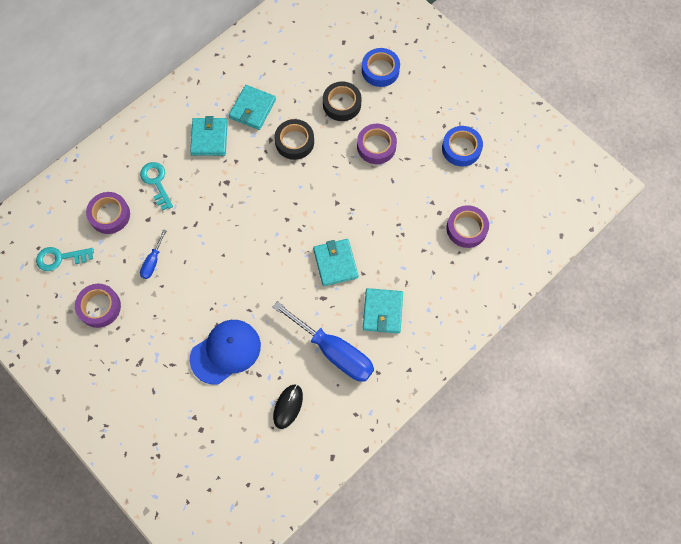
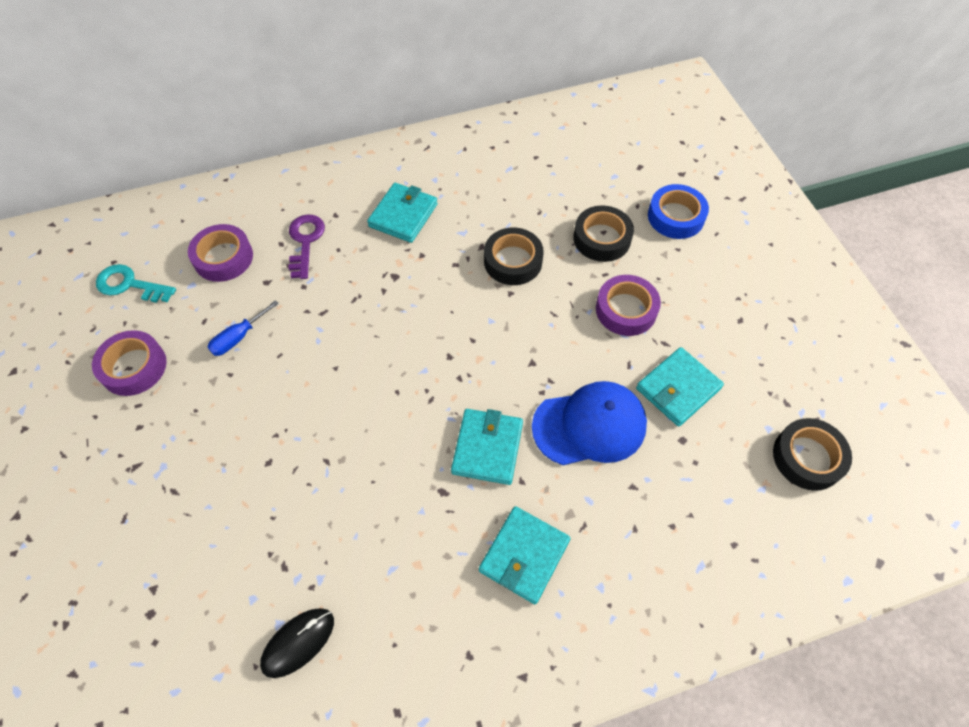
camera: 25 degrees right, 10 degrees down
turquoise key [140,162,173,210] -> purple key [288,214,325,279]
blue cap [190,320,261,385] -> blue cap moved to [532,381,647,465]
turquoise wallet [229,85,276,130] -> turquoise wallet moved to [636,347,724,427]
blue screwdriver [273,301,374,382] -> none
blue tape [442,126,483,167] -> none
purple tape [447,205,489,248] -> none
none -> black tape [773,418,852,491]

